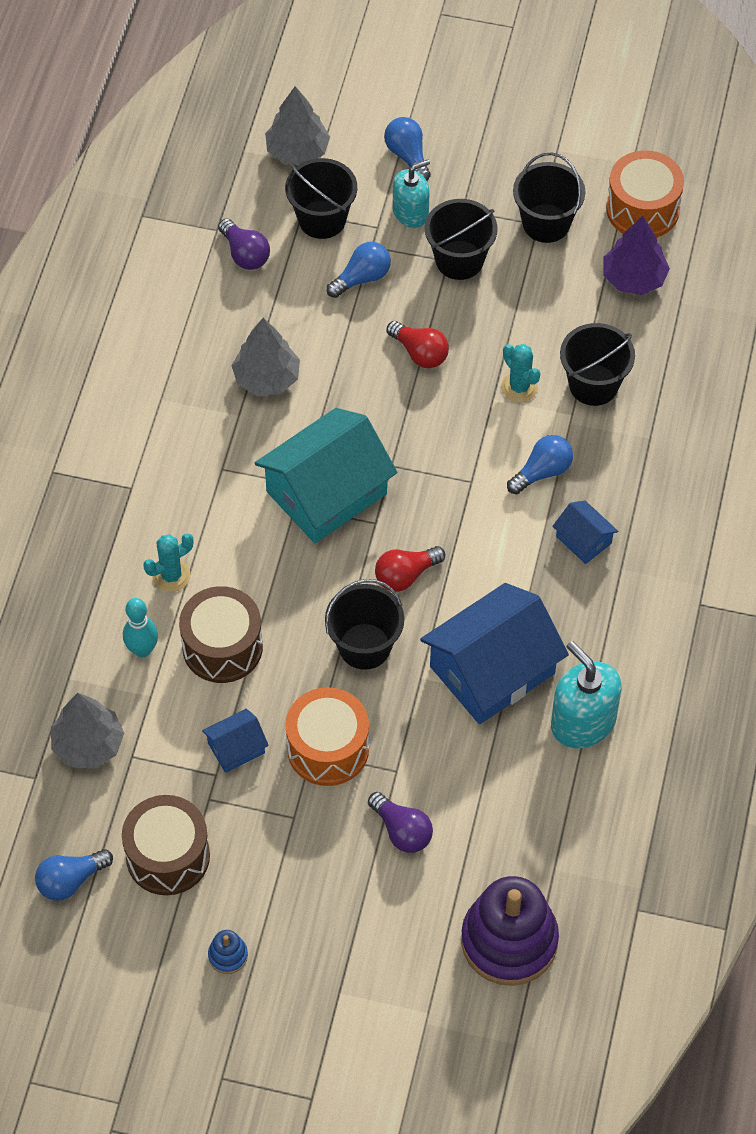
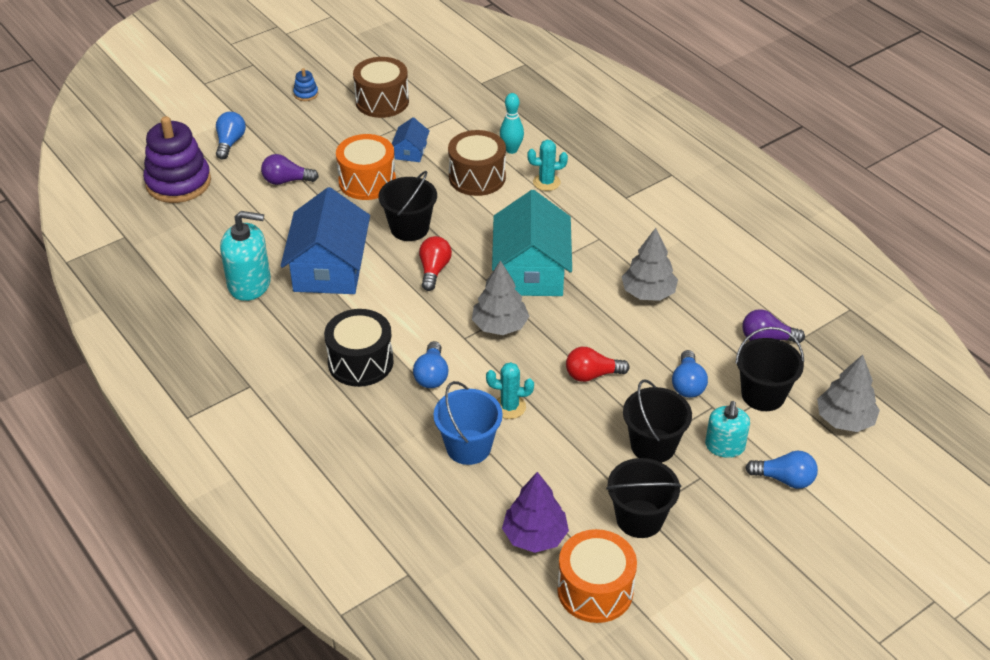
camera: 130 degrees right, 15 degrees down
blue light bulb [35,849,113,901] -> blue light bulb moved to [216,112,246,159]
grey tree [51,693,124,769] -> grey tree moved to [472,260,529,335]
turquoise cactus [143,533,194,592] -> turquoise cactus turned 75 degrees clockwise [527,140,568,191]
blue house [552,501,618,564] -> black drum [324,309,394,387]
black bucket [560,323,635,406] -> blue bucket [433,381,503,465]

